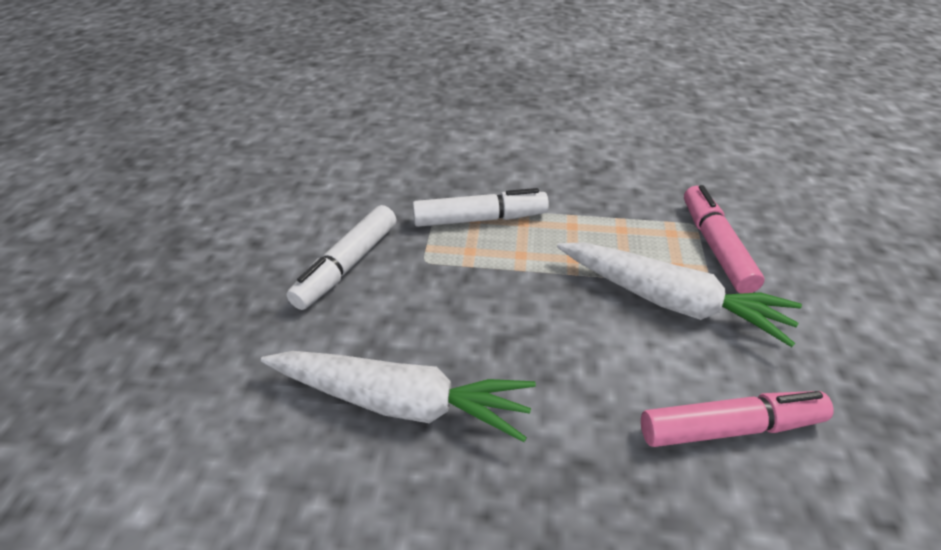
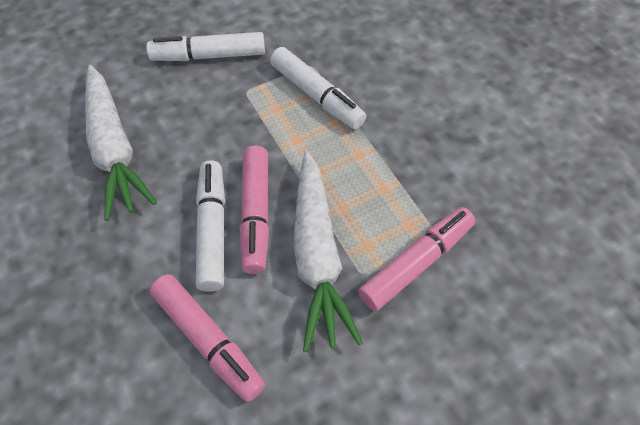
camera: 55 degrees right, 15 degrees up
none -> white marker [196,160,225,292]
none -> pink marker [239,145,269,274]

